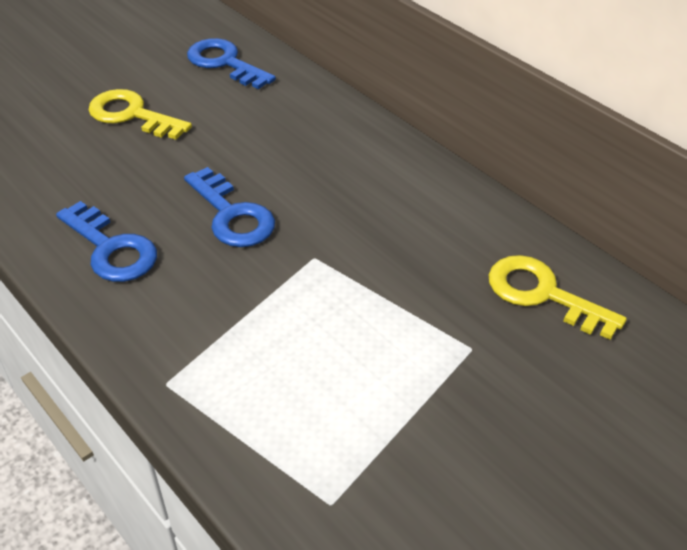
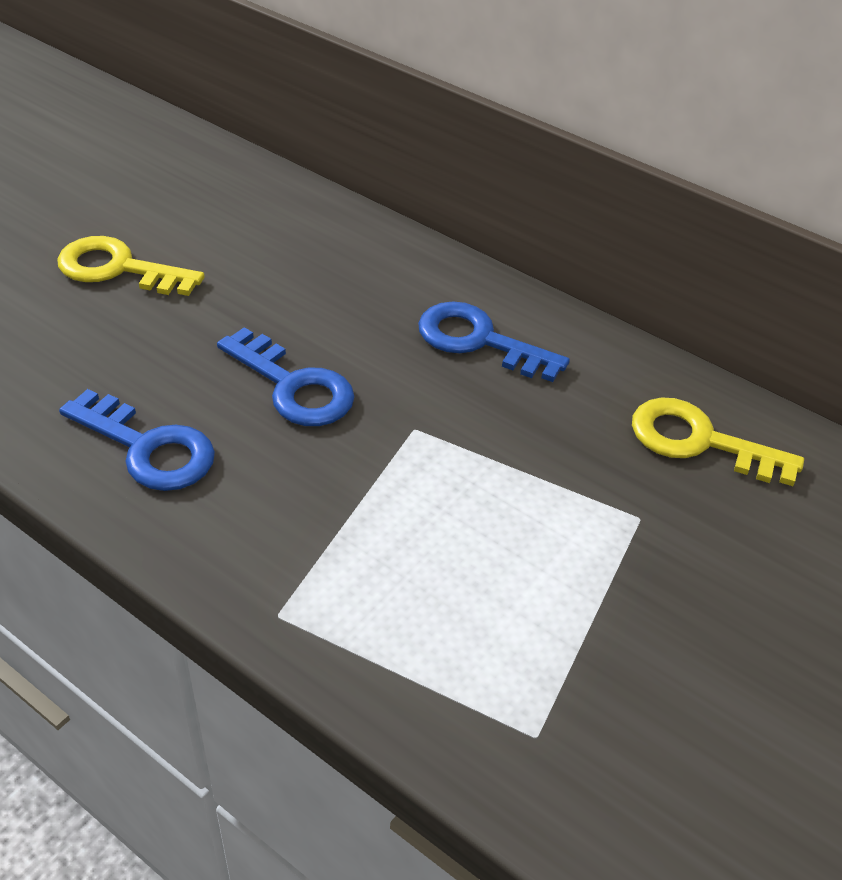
camera: 15 degrees left, 0 degrees up
blue key [187,38,276,89] -> blue key moved to [418,301,570,382]

